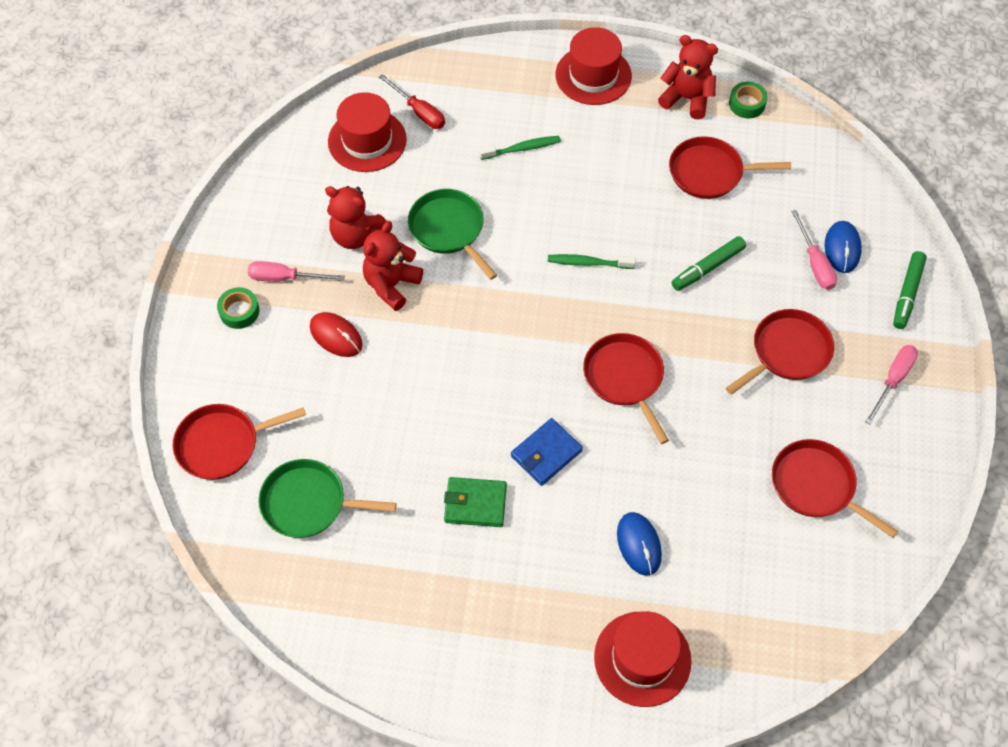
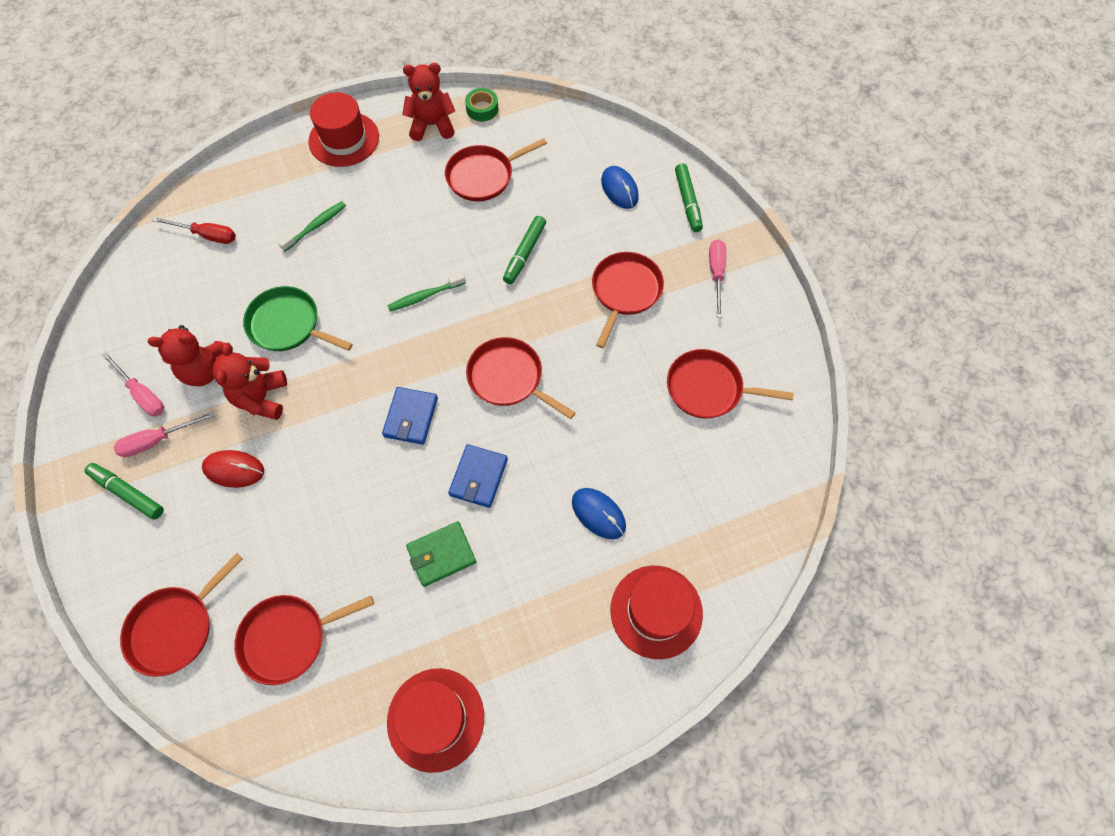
camera: 30 degrees left, 5 degrees up
green tape [217,287,259,329] -> green marker [84,463,164,520]
green pan [258,459,397,538] -> red pan [234,595,374,685]
red hat [328,92,407,172] -> red hat moved to [387,668,484,773]
pink screwdriver [791,210,837,290] -> pink screwdriver moved to [102,352,164,416]
none -> blue wallet [382,387,438,445]

